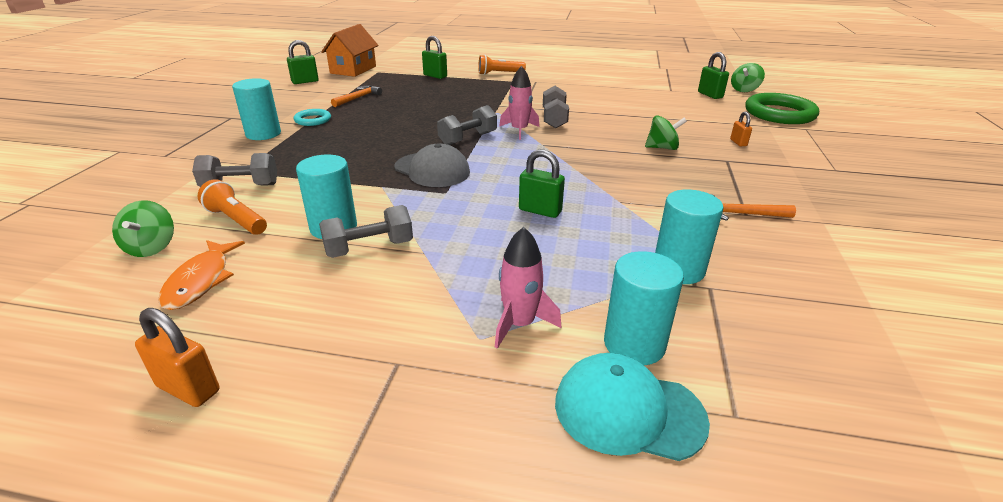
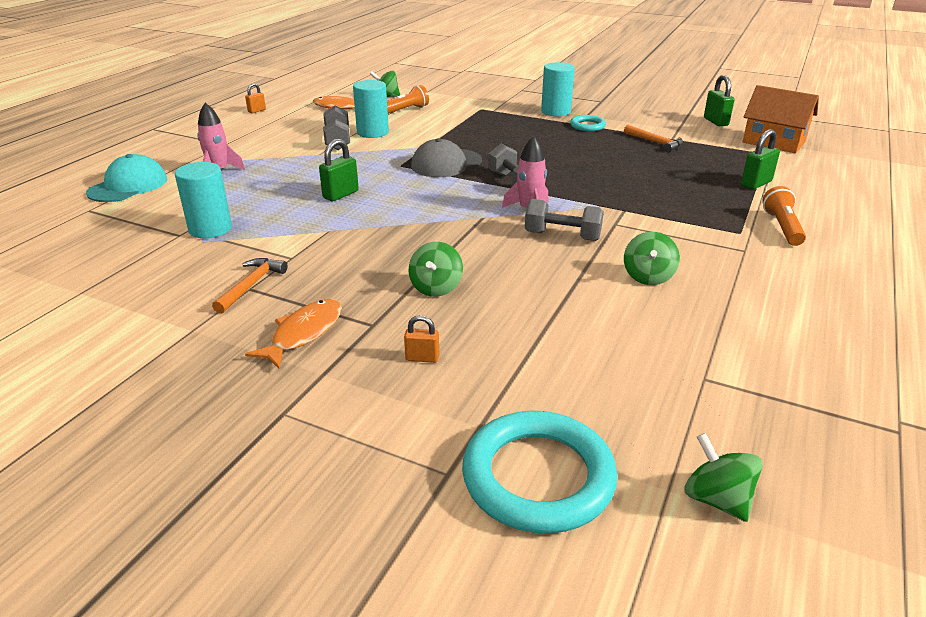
camera: 105 degrees right, 0 degrees up
orange padlock [135,308,219,407] -> orange padlock [245,83,266,113], size x0.62
grey dumbbell [192,153,277,187] -> none
turquoise cylinder [604,251,684,365] -> none
green padlock [698,52,729,99] -> none
green ring [745,93,819,124] -> turquoise ring [462,411,617,534]
none -> orange fish [245,299,342,369]
none -> green spinning top [624,232,680,285]

